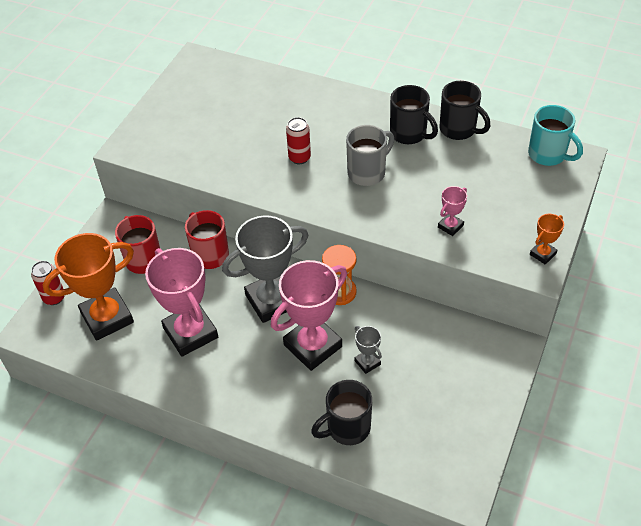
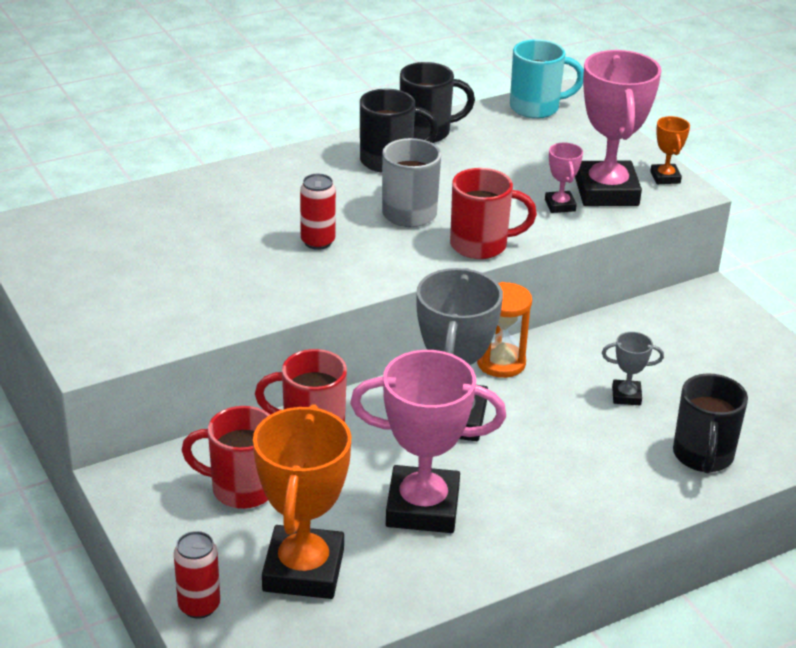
camera: 55 degrees left, 15 degrees down
pink trophy [271,260,347,371] -> pink trophy moved to [575,50,661,206]
none -> red mug [450,168,537,259]

